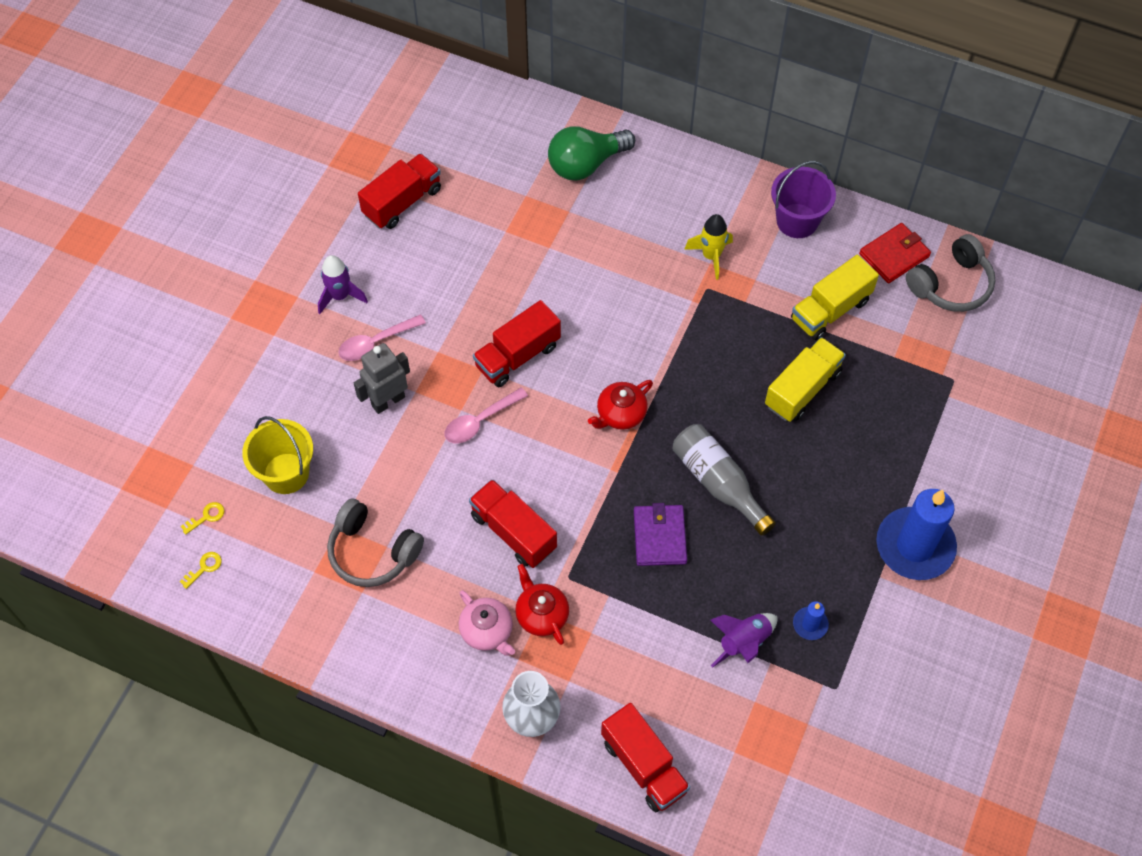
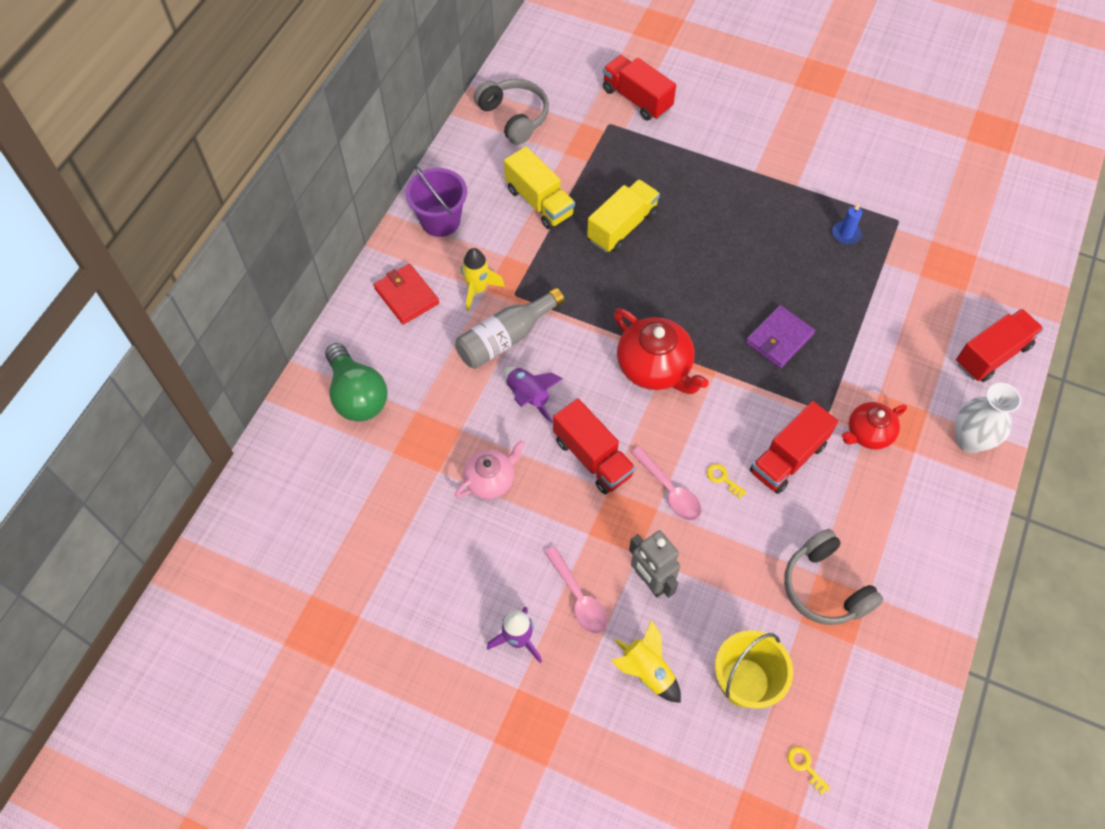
camera: 90 degrees left, 0 degrees up
yellow key [179,552,222,589] -> yellow key moved to [707,464,746,499]
grey headphones [327,498,424,587] -> grey headphones turned 120 degrees clockwise [784,529,883,625]
red truck [358,153,441,229] -> red truck moved to [603,55,676,120]
pink teapot [459,590,515,655] -> pink teapot moved to [455,440,525,499]
red teapot [588,380,653,430] -> red teapot [614,308,709,394], size x1.60
purple wallet [634,503,687,566] -> purple wallet turned 45 degrees counterclockwise [746,305,815,368]
grey bottle [672,424,776,536] -> grey bottle moved to [455,288,565,369]
purple rocket [711,613,777,668] -> purple rocket moved to [504,367,563,424]
yellow truck [765,337,846,422] -> yellow truck turned 90 degrees clockwise [587,179,660,252]
red wallet [859,223,931,283] -> red wallet moved to [374,264,439,324]
blue candle [876,489,957,580] -> none
none -> yellow rocket [611,619,681,703]

